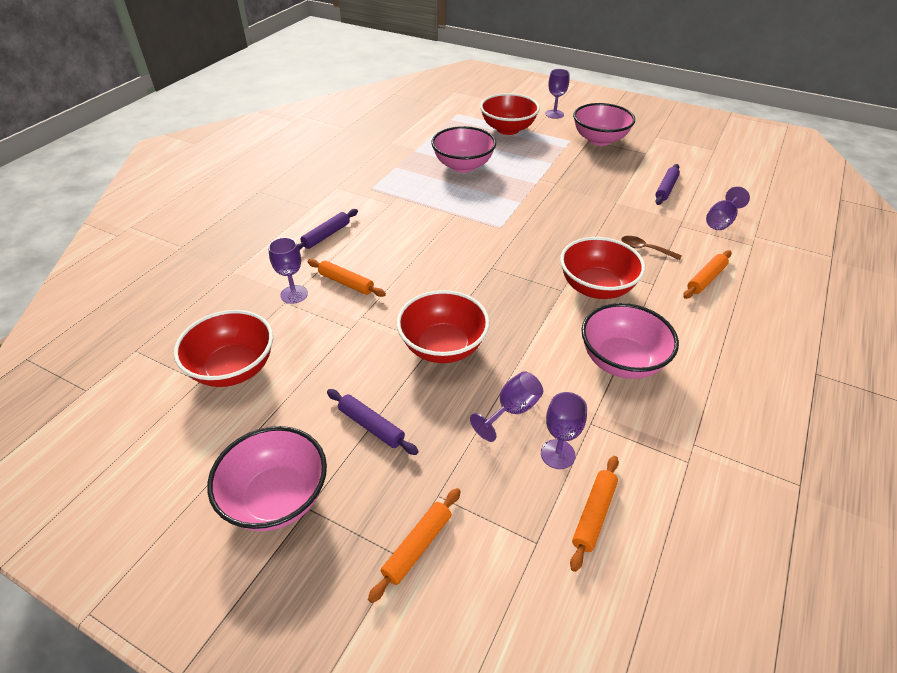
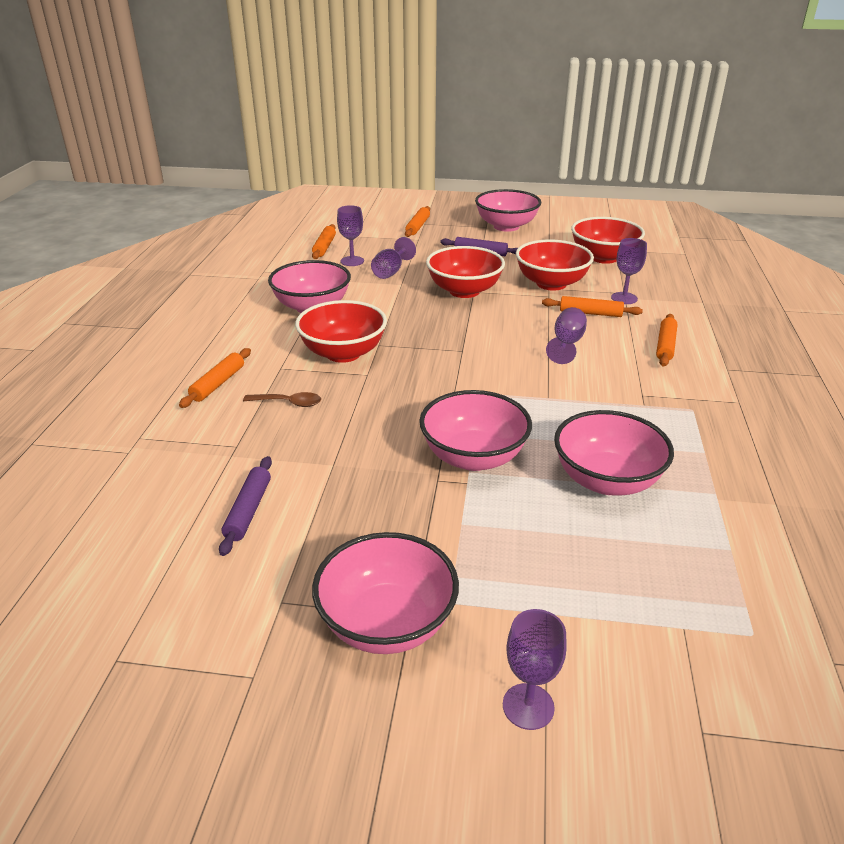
camera: 160 degrees right, 10 degrees down
purple rolling pin [297,209,358,251] -> orange rolling pin [656,314,678,367]
red bowl [480,93,540,135] -> red bowl moved to [516,239,594,291]
purple goblet [706,186,750,230] -> purple goblet moved to [546,307,587,364]
none -> pink bowl [419,390,532,471]

